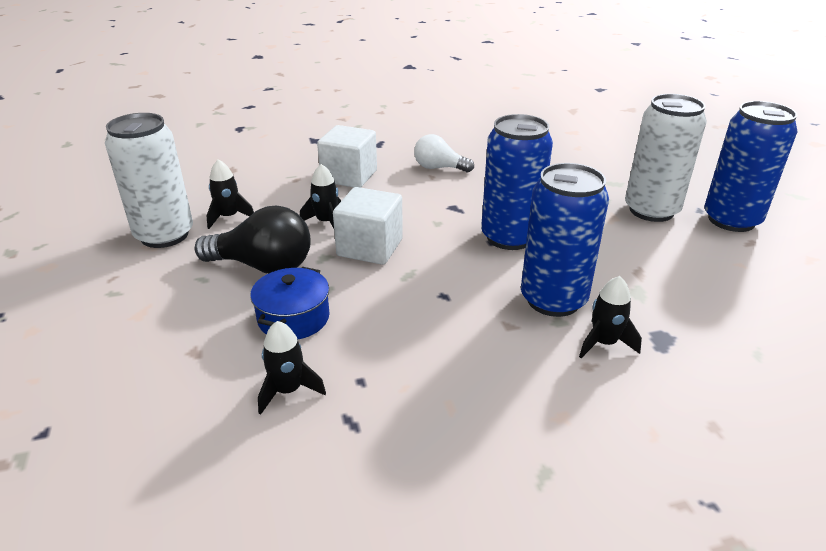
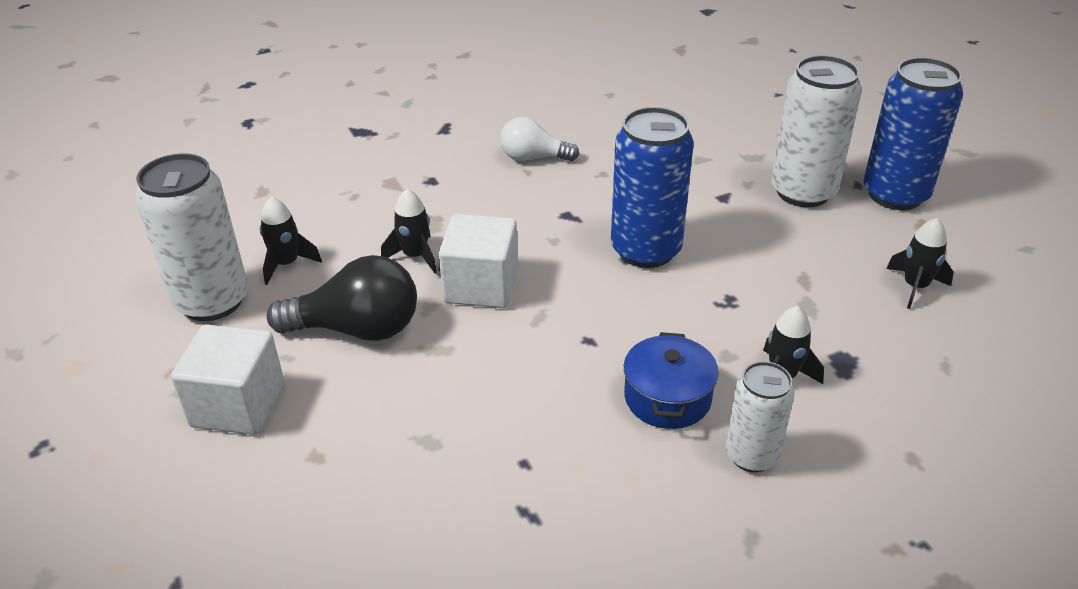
camera: 10 degrees left, 5 degrees up
blue pot [250,267,330,339] -> blue pot moved to [624,332,719,429]
black rocket [258,321,326,415] -> black rocket moved to [886,218,954,309]
white cube [317,125,377,188] -> white cube moved to [171,324,284,435]
blue can [521,163,609,317] -> none
none -> white can [726,361,795,472]

